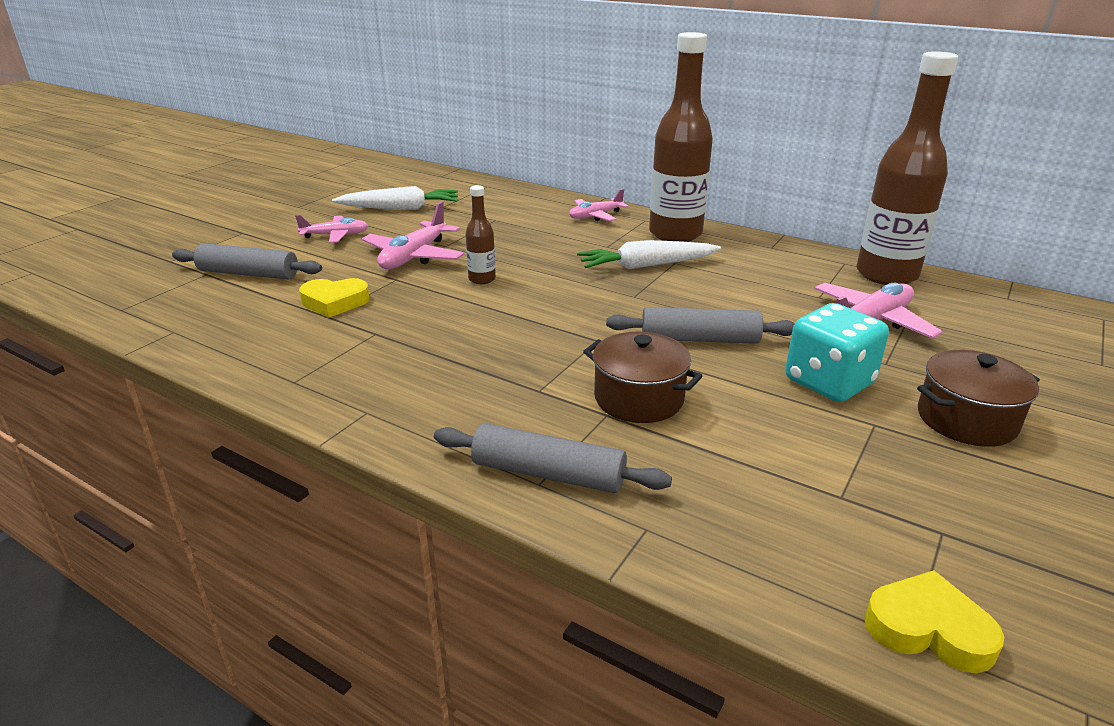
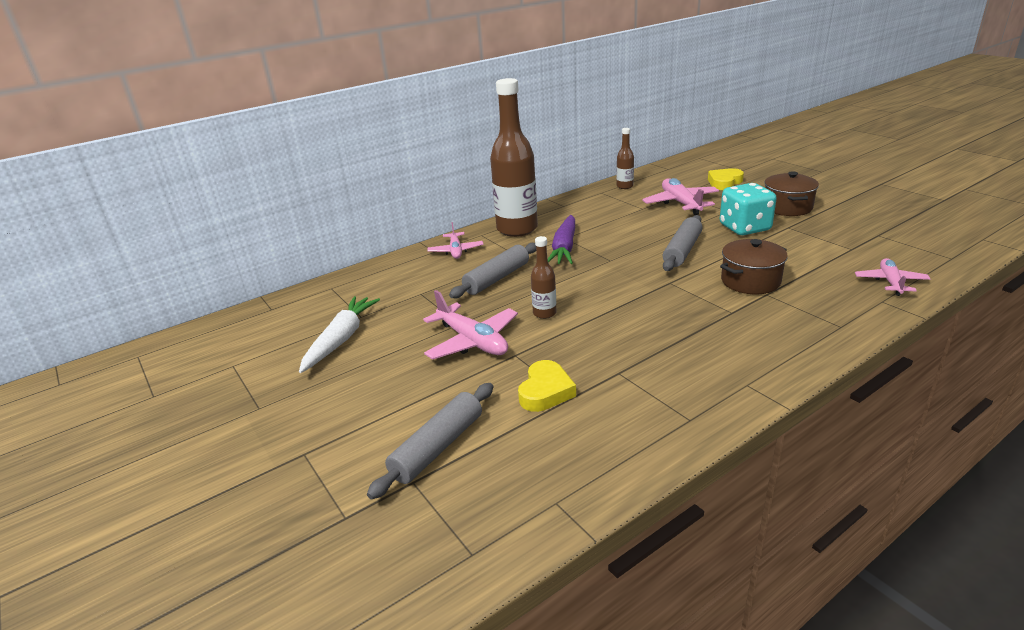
camera: 65 degrees left, 0 degrees up
pink plane [295,215,368,243] -> pink plane moved to [855,258,930,296]
grey rolling pin [434,423,672,493] -> grey rolling pin moved to [449,243,536,298]
white carrot [577,240,721,269] -> purple carrot [548,215,575,264]
brown bottle [856,51,958,285] -> brown bottle [616,128,634,189], size x0.45
yellow heart [864,570,1004,673] -> yellow heart moved to [708,168,744,190]

